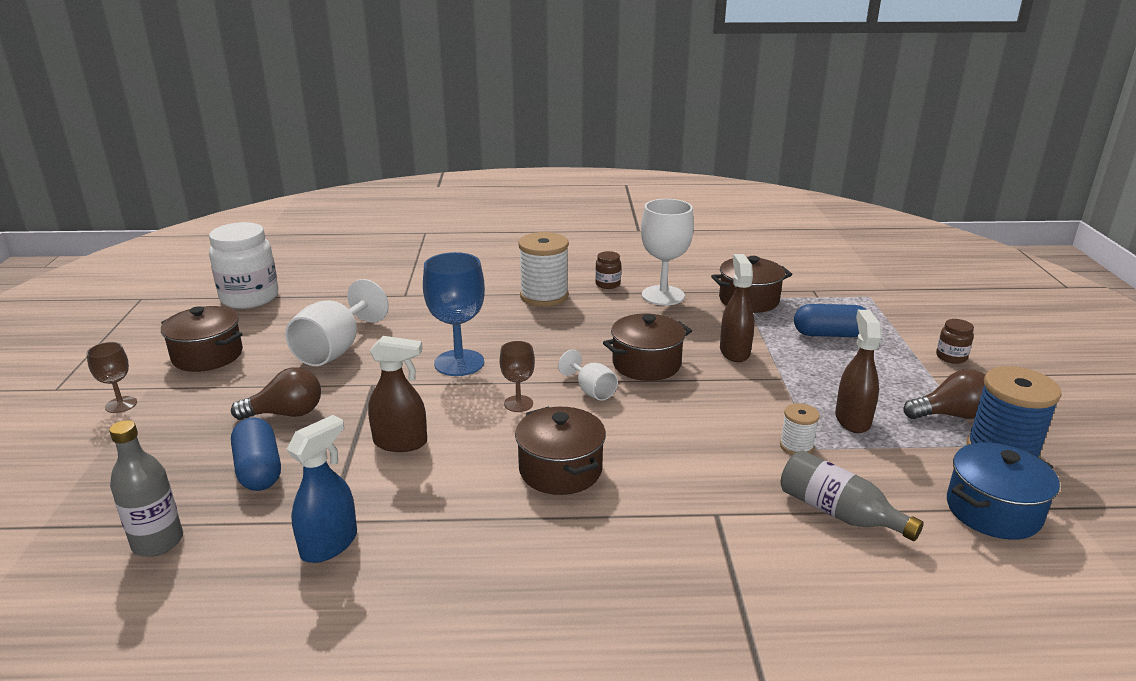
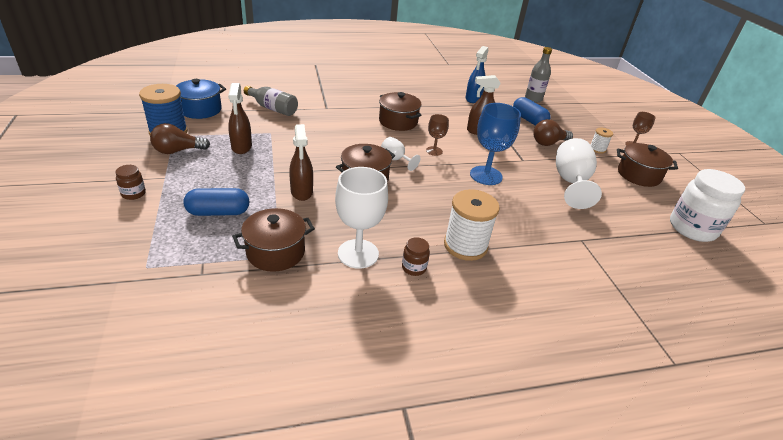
camera: 165 degrees right, 10 degrees up
white spool [780,403,820,455] -> white spool moved to [591,127,613,154]

